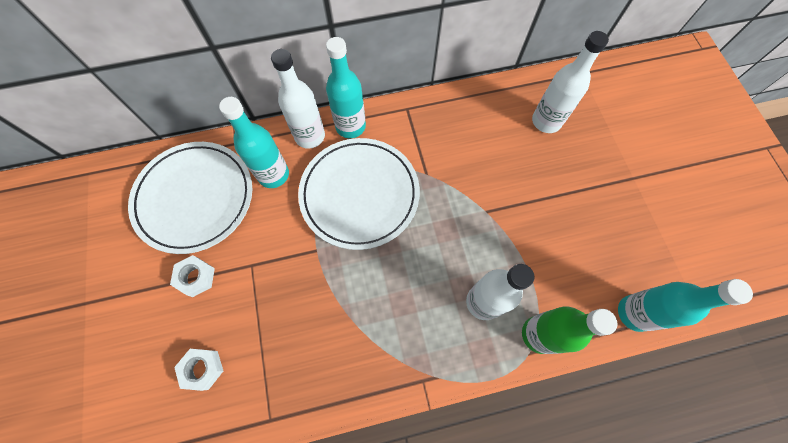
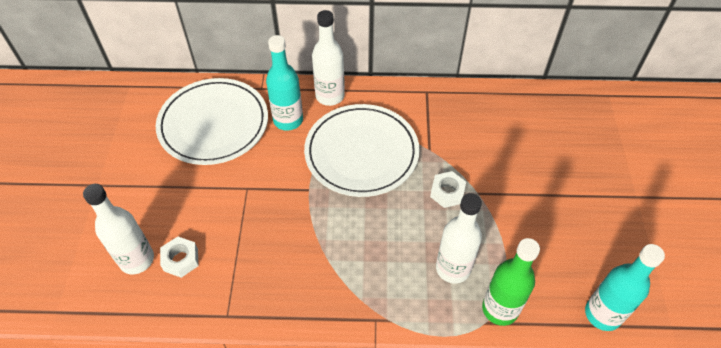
camera: 15 degrees right, 15 degrees down
white nut [170,255,215,297] -> white nut moved to [430,171,466,208]
turquoise bottle [326,37,366,138] -> none
white bottle [532,31,609,133] -> white bottle moved to [83,184,154,274]

